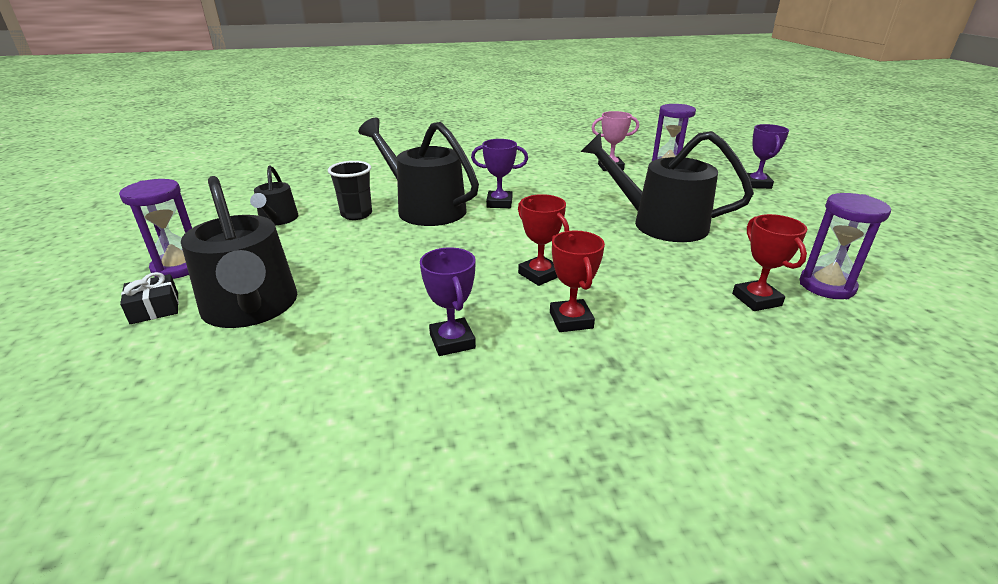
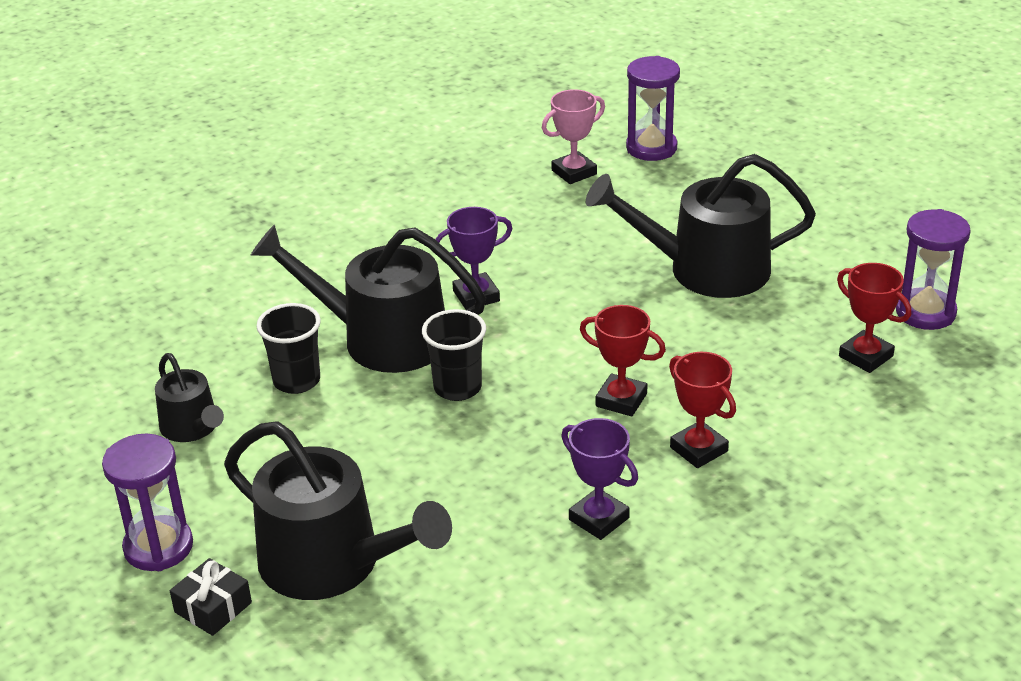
camera: 25 degrees left, 5 degrees up
purple trophy [747,124,789,189] -> none
none -> black cup [422,309,486,401]

